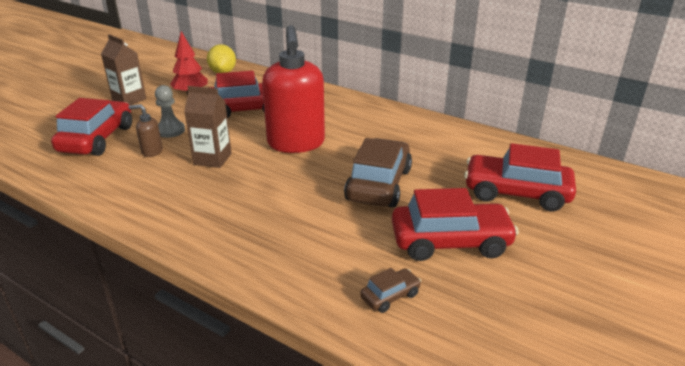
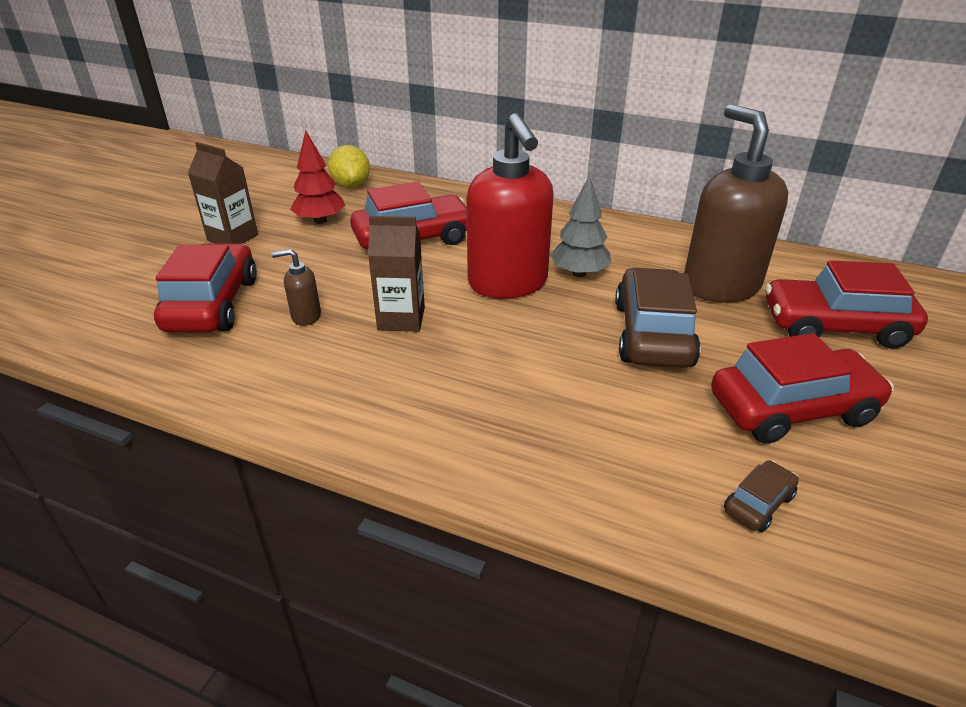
camera: 10 degrees left, 5 degrees up
grey pawn [155,85,185,138] -> none
none -> grey tree [550,175,611,277]
none -> brown soap dispenser [684,104,788,303]

